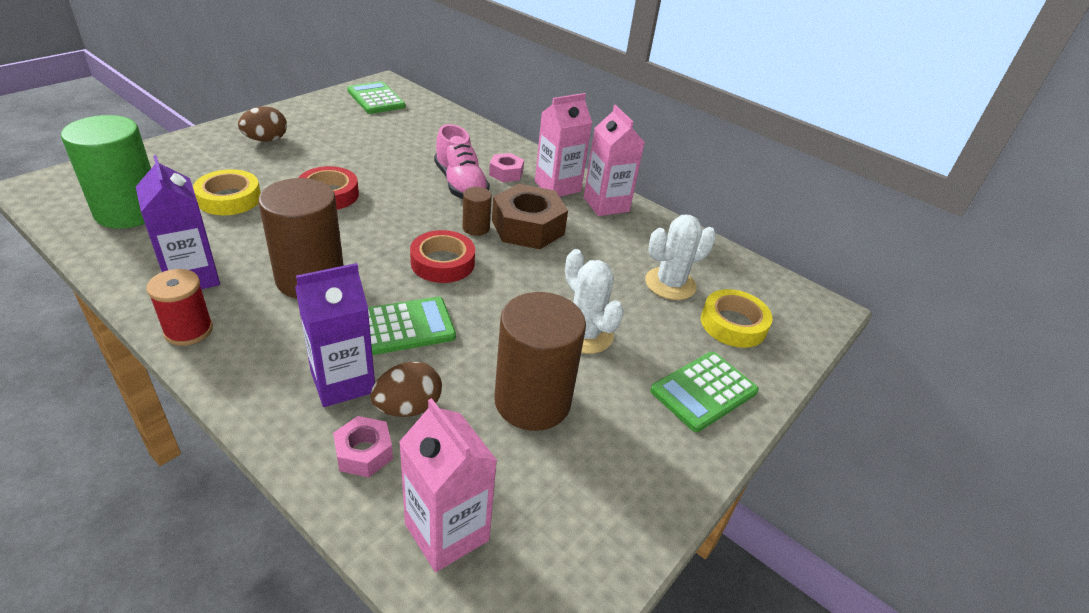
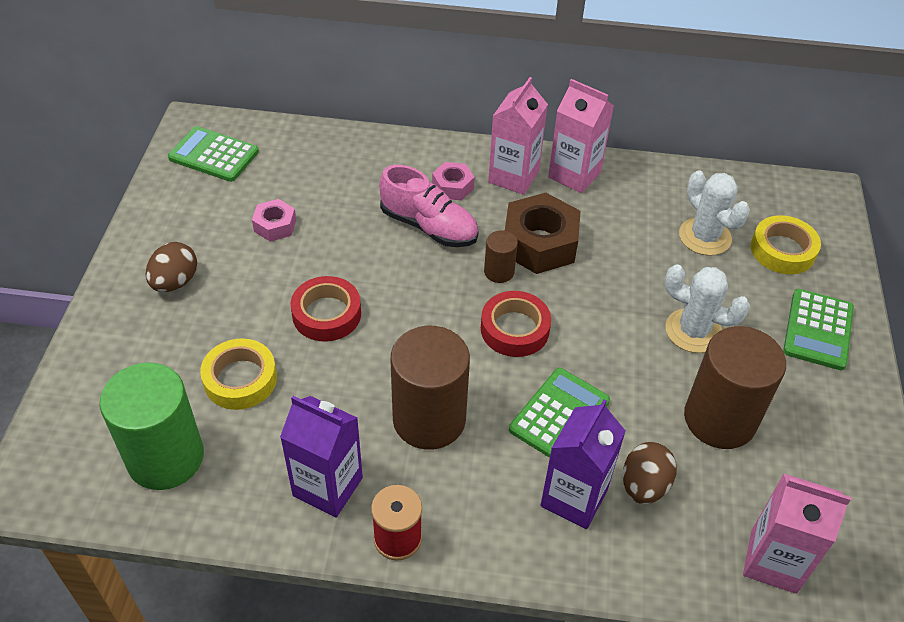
camera: 30 degrees left, 10 degrees up
pink nut [333,416,393,477] -> pink nut moved to [252,199,296,242]
white cactus [645,215,716,300] -> white cactus turned 60 degrees counterclockwise [679,170,750,256]

